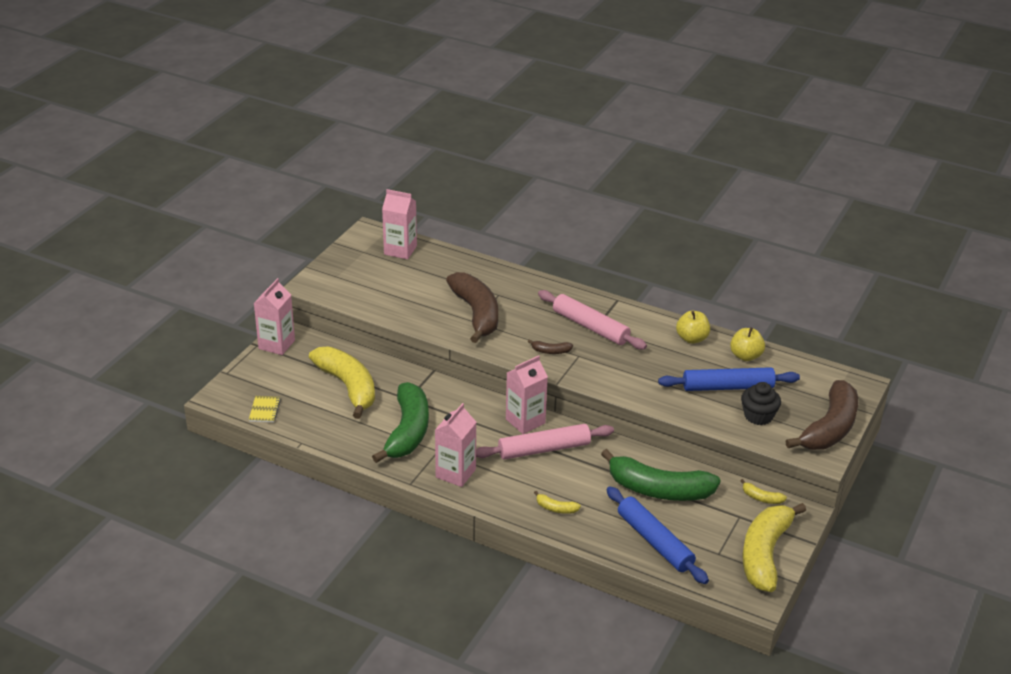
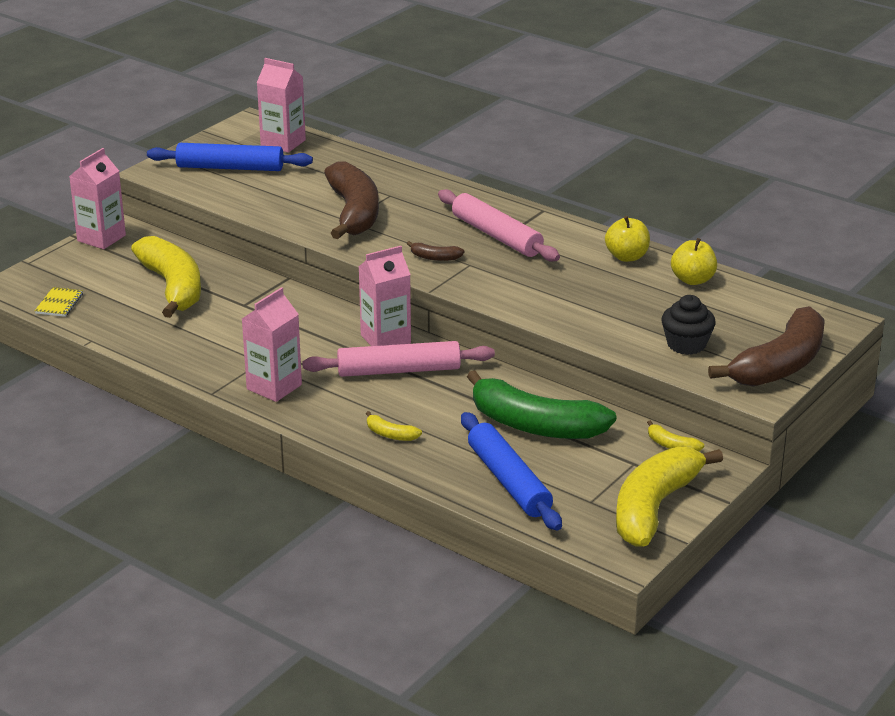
camera: 10 degrees right, 5 degrees down
green banana [372,382,429,463] -> none
blue rolling pin [658,367,800,391] -> blue rolling pin moved to [147,143,313,171]

